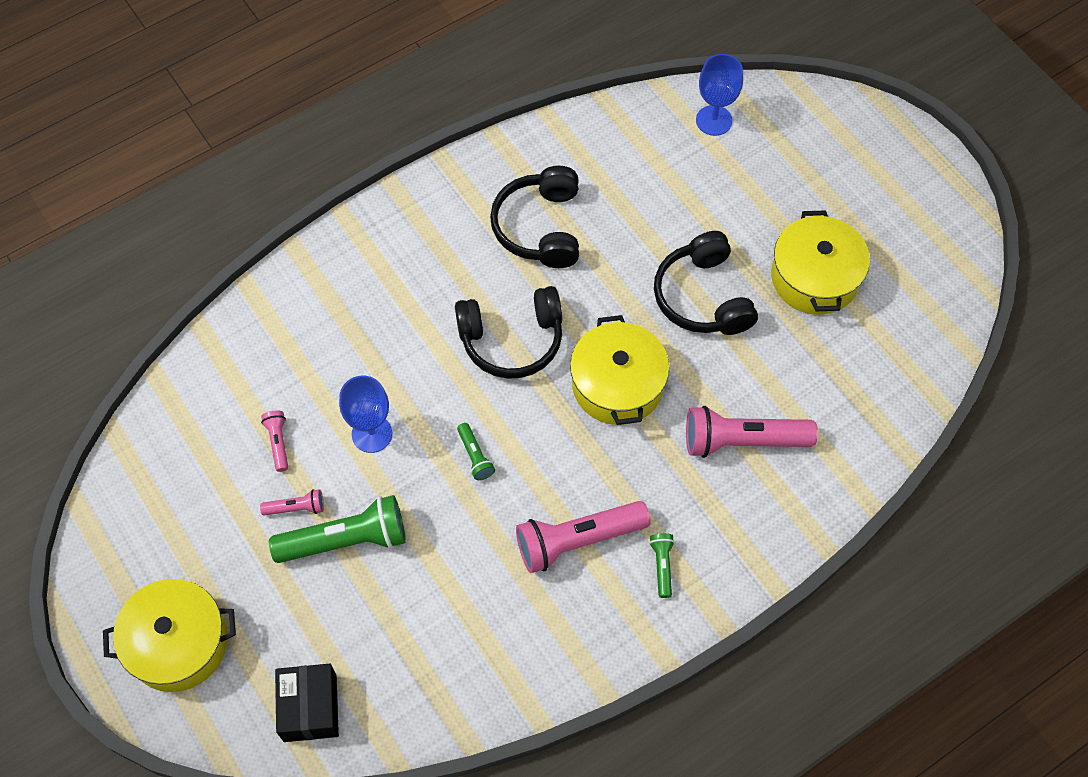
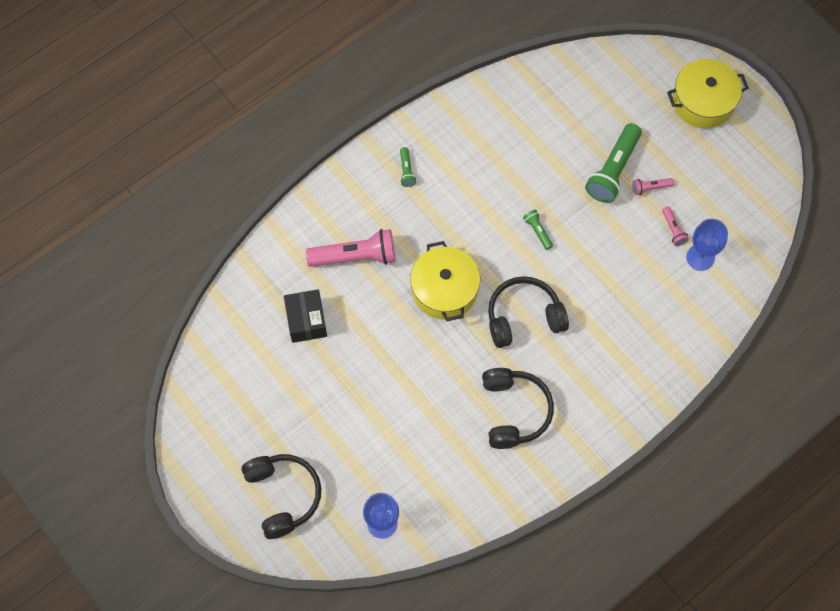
camera: 175 degrees right, 5 degrees up
green flashlight [269,495,406,563] -> green flashlight turned 45 degrees counterclockwise [585,123,642,203]
black box [275,664,339,742] -> black box moved to [284,289,327,343]
blue goblet [339,376,392,453] -> blue goblet moved to [686,219,728,271]
pink flashlight [516,501,651,573] -> none
black headphones [654,231,758,335] -> black headphones moved to [242,454,321,539]
yellow pot [771,210,870,315] -> none

